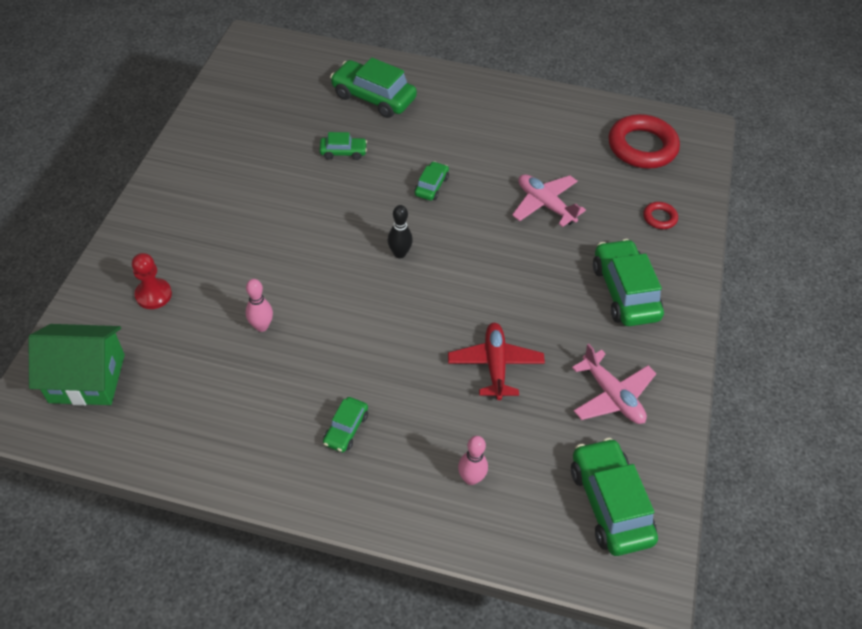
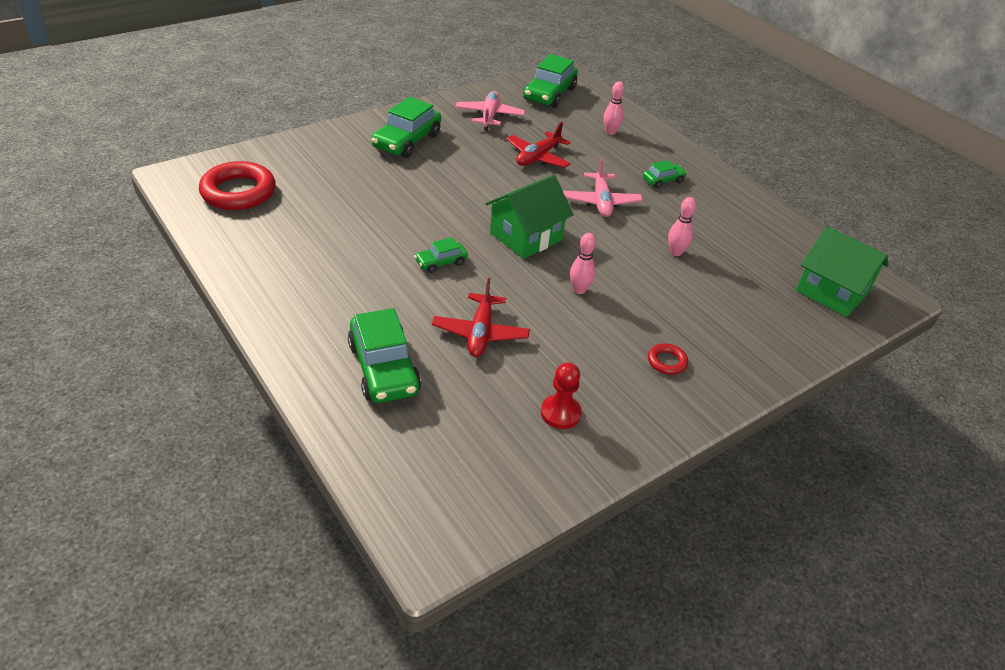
camera: 140 degrees left, 10 degrees down
red pawn [132,253,172,309] -> red pawn moved to [541,362,582,429]
green car [319,132,367,160] -> red plane [432,278,530,357]
black bowling pin [388,205,413,258] -> green house [485,175,574,259]
pink plane [512,174,586,227] -> pink plane moved to [563,158,643,217]
red ring [643,202,678,229] -> red ring moved to [648,343,688,375]
none -> pink bowling pin [570,233,596,294]

